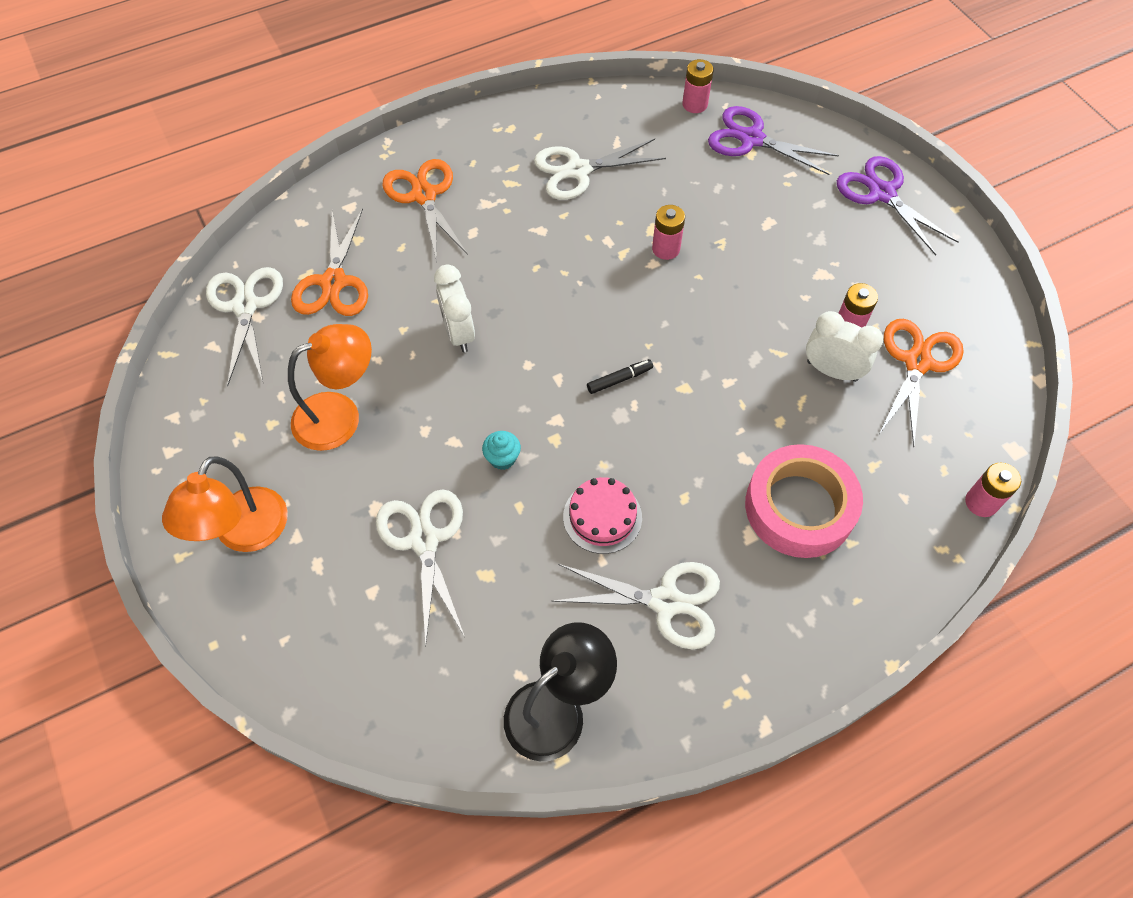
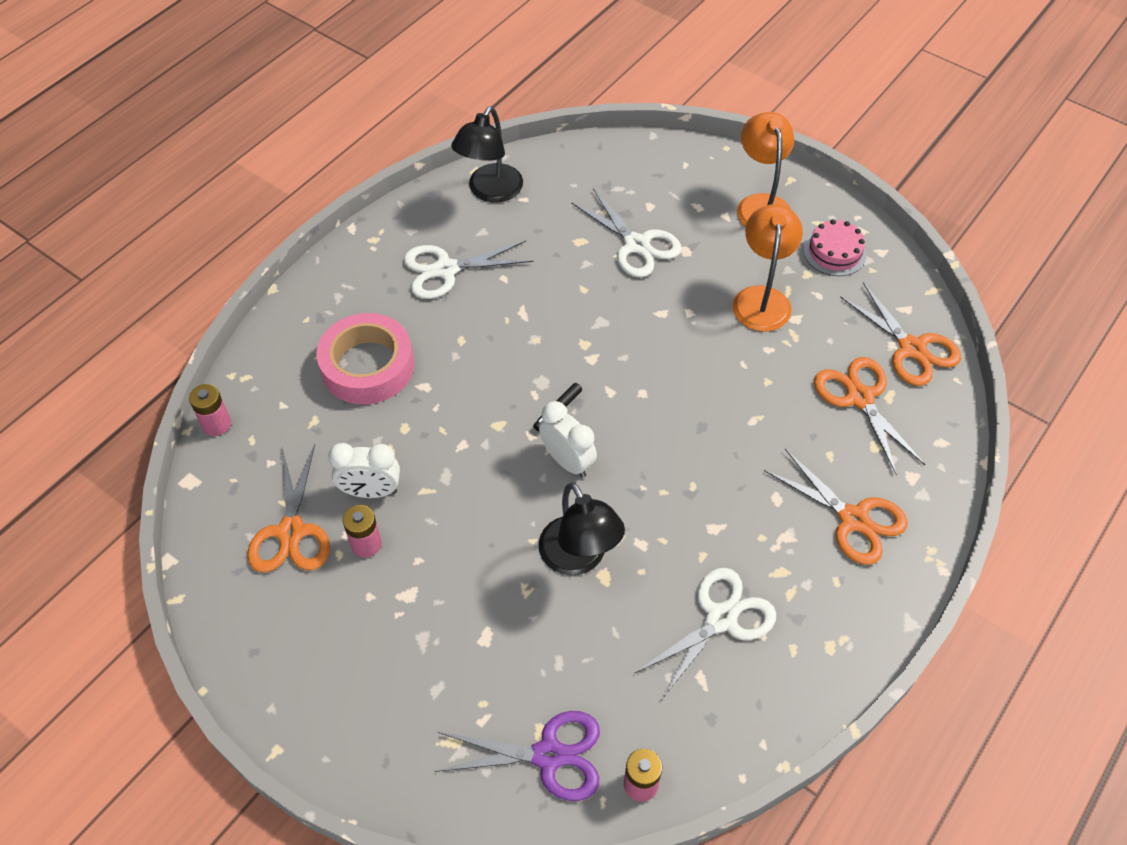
camera: 155 degrees right, 5 degrees down
white scissors [206,267,283,387] -> orange scissors [840,282,961,386]
orange lamp [288,324,372,451] -> orange lamp turned 150 degrees clockwise [733,204,803,331]
white clock [434,265,475,353] -> white clock moved to [539,401,597,478]
turquoise cupcake [482,431,521,470] -> none
pink cake [563,477,642,554] -> pink cake moved to [804,219,867,276]
pink battery [652,205,685,260] -> black lamp [538,482,625,575]
purple scissors [837,156,958,255] -> none

